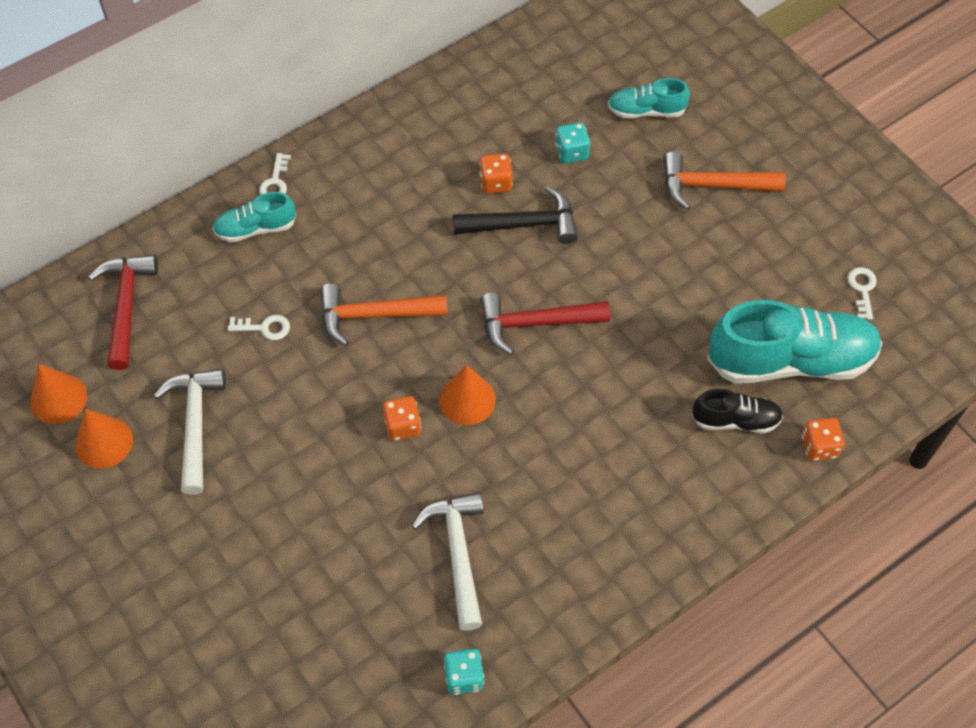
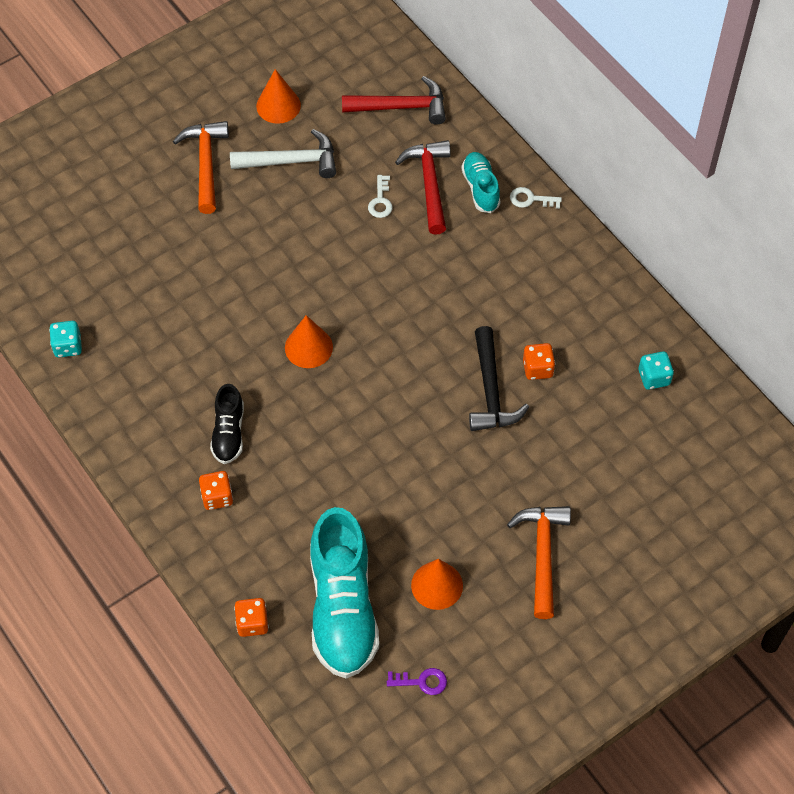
camera: 90 degrees right, 0 degrees up
orange cone [30,364,87,424] -> orange cone moved to [411,559,463,610]
orange hammer [320,284,448,346] -> orange hammer moved to [173,121,229,214]
orange dice [383,396,421,441] -> orange dice moved to [199,471,233,510]
white hammer [412,492,484,631] -> none
red hammer [480,293,610,355] -> red hammer moved to [395,140,451,235]
turquoise dice [555,122,590,164] -> turquoise dice moved to [639,351,674,390]
turquoise shoe [608,78,690,119] -> none
black shoe [692,389,783,433] -> black shoe moved to [210,384,244,464]
white key [848,267,877,320] -> purple key [387,668,447,695]

